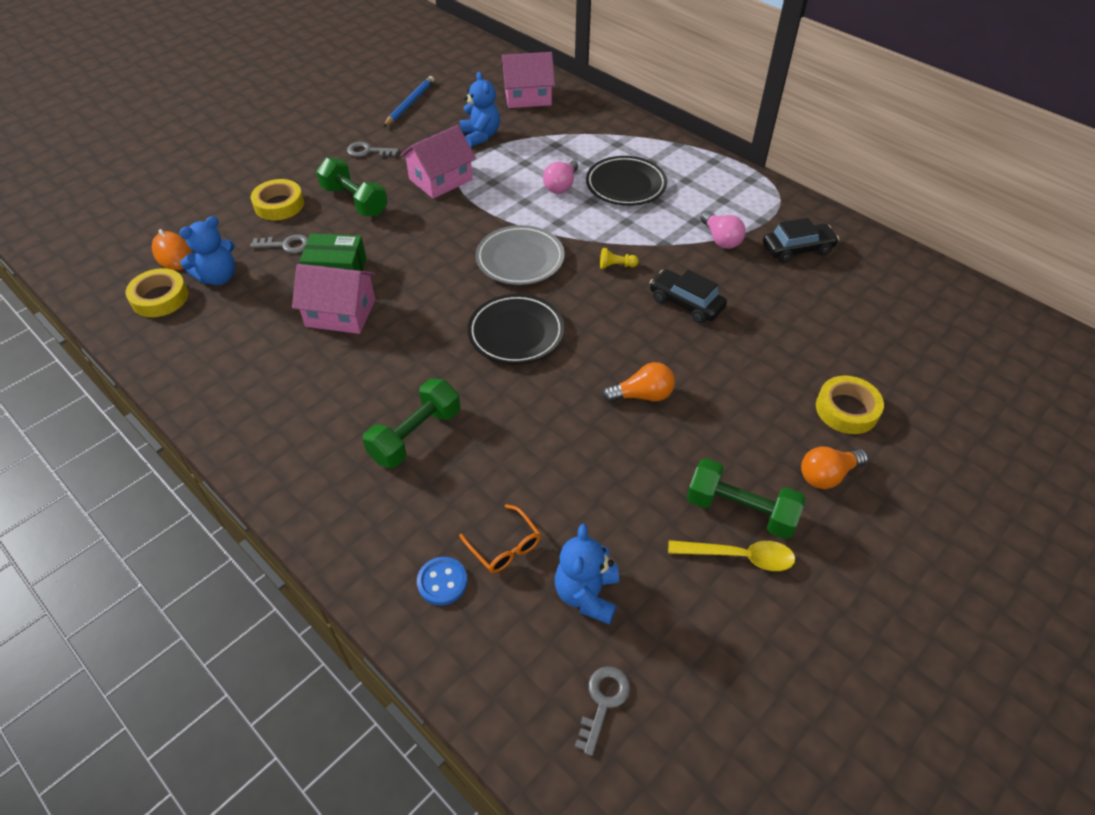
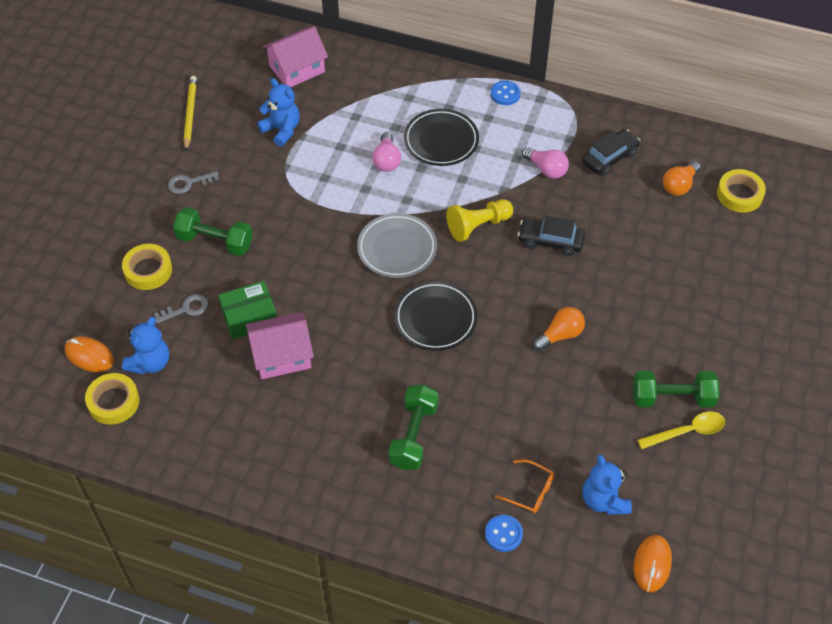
camera: 25 degrees left, 5 degrees up
blue pencil [383,76,434,127] -> yellow pencil [184,76,197,151]
pink house [400,125,476,199] -> none
grey key [575,666,630,756] -> orange mouse [634,535,672,592]
yellow pawn [600,248,639,269] -> yellow pawn [447,199,513,242], size x1.99
orange light bulb [801,446,868,489] -> orange light bulb moved to [663,161,701,196]
yellow tape [816,376,884,434] -> yellow tape moved to [717,169,766,213]
none -> blue button [491,81,521,105]

